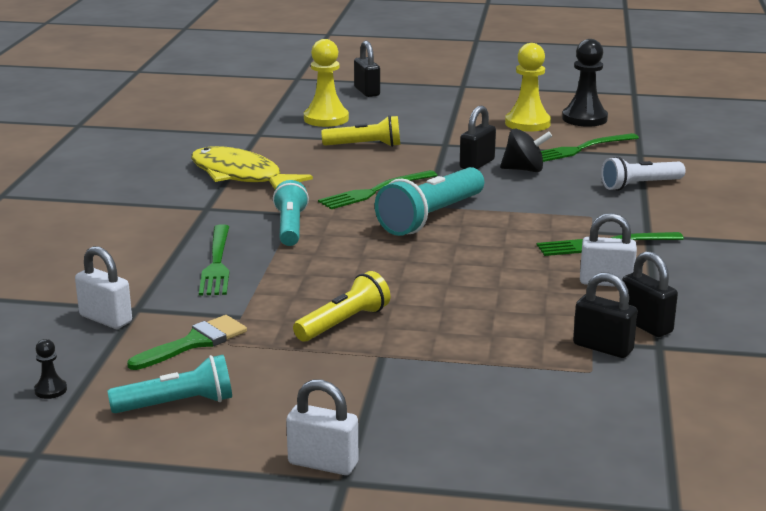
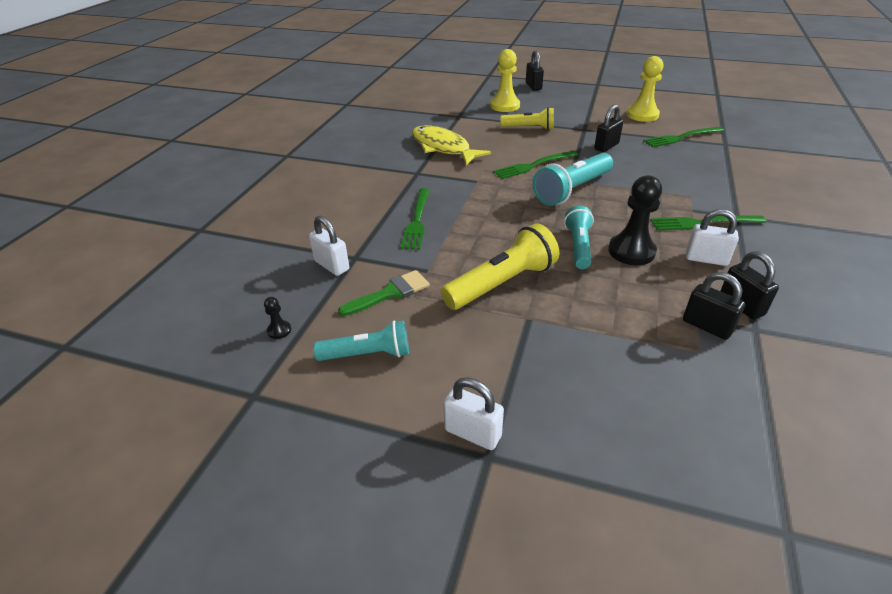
camera: 10 degrees right, 15 degrees up
turquoise flashlight [273,180,309,246] -> turquoise flashlight moved to [564,206,594,269]
yellow flashlight [293,271,390,342] -> yellow flashlight [441,223,559,310], size x1.54
black spinning top [500,129,552,172] -> none
black pawn [562,39,608,127] -> black pawn moved to [608,175,662,265]
white flashlight [601,156,685,191] -> none

